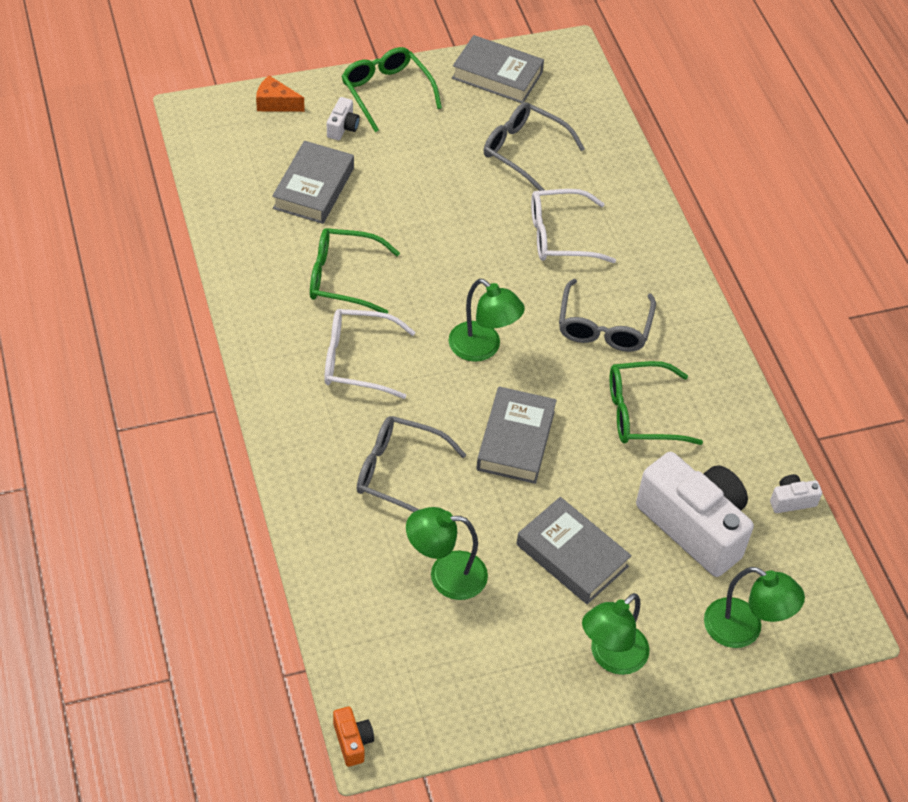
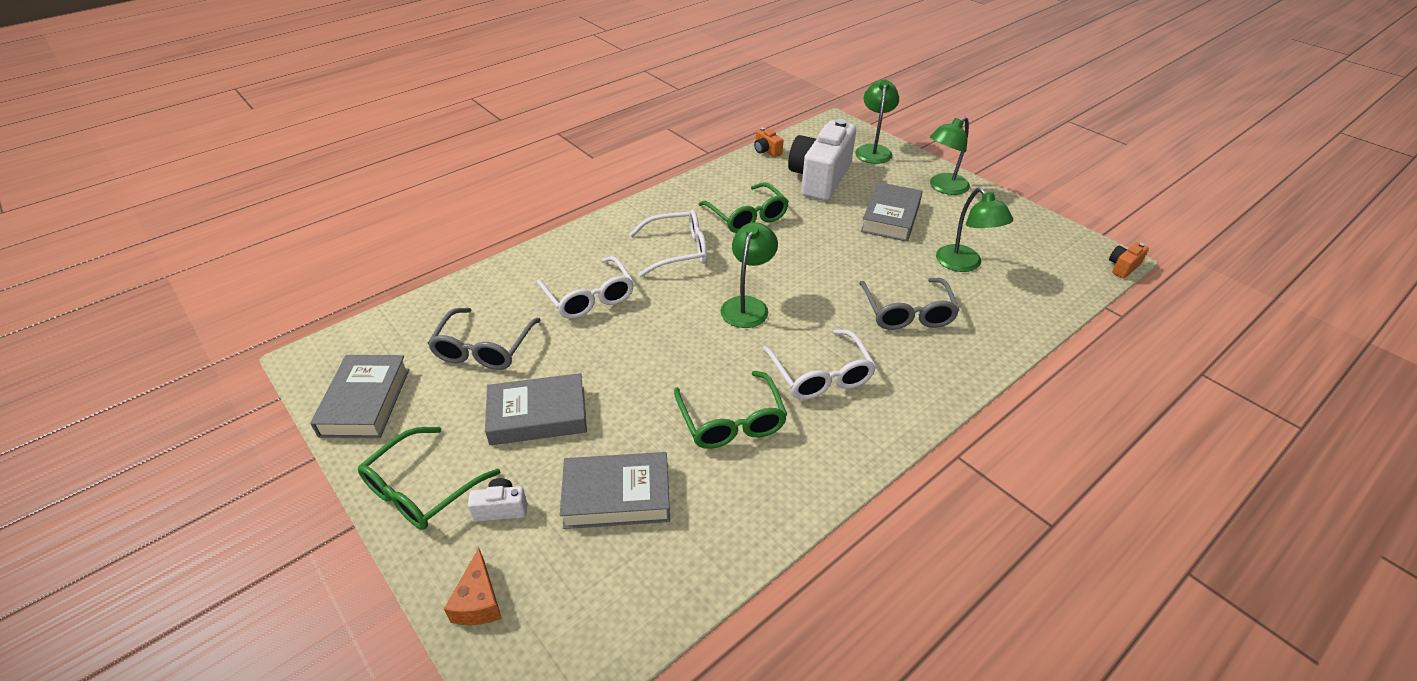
camera: 110 degrees left, 10 degrees down
grey book [476,386,557,484] -> grey book moved to [485,373,587,445]
grey glasses [559,279,656,352] -> white glasses [630,210,707,277]
green lamp [582,593,650,675] -> green lamp turned 120 degrees clockwise [930,117,970,195]
white camera [770,474,822,513] -> orange camera [754,127,783,157]

